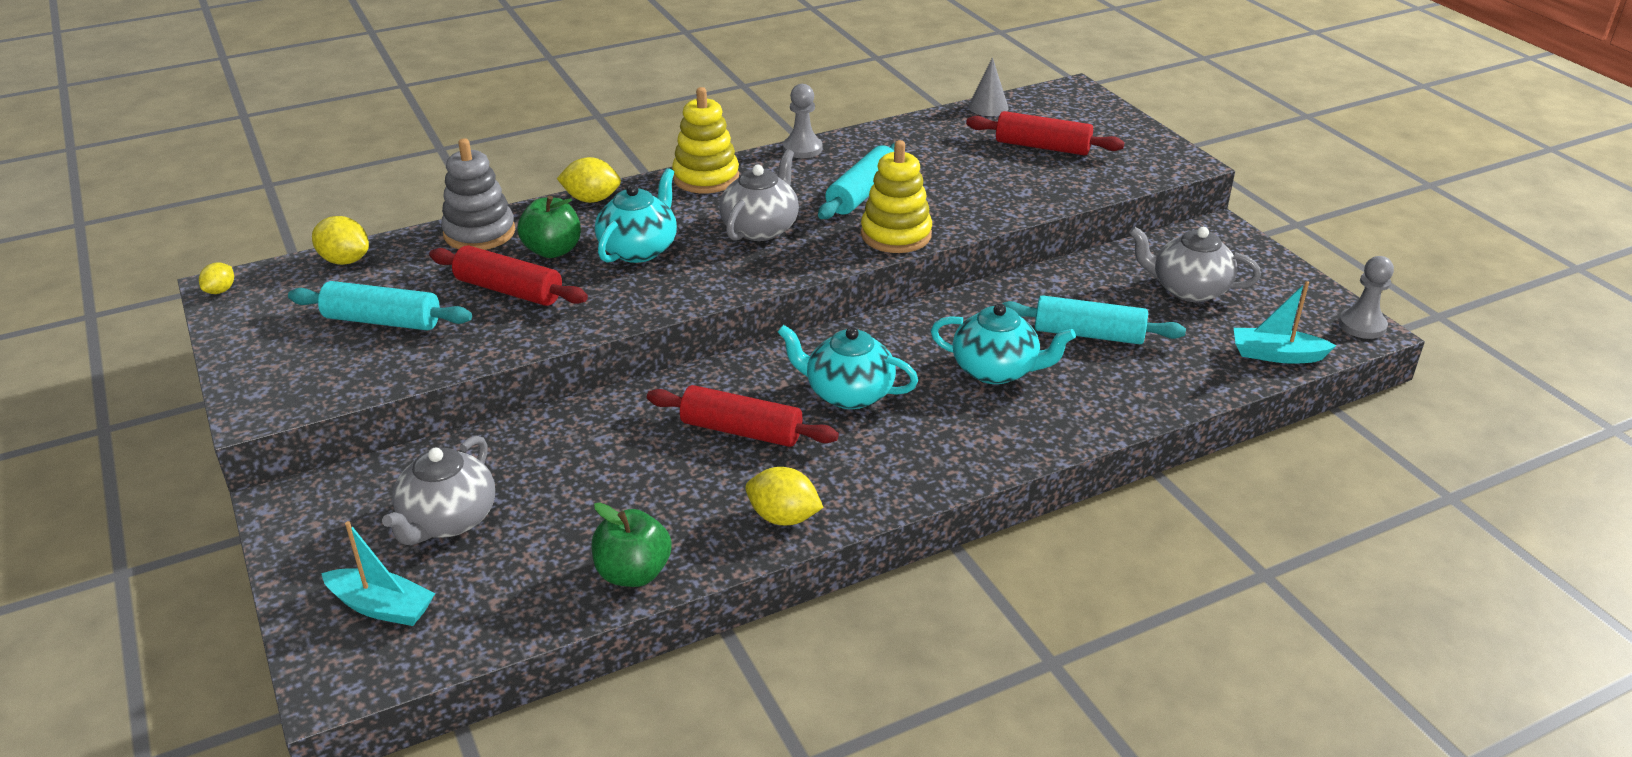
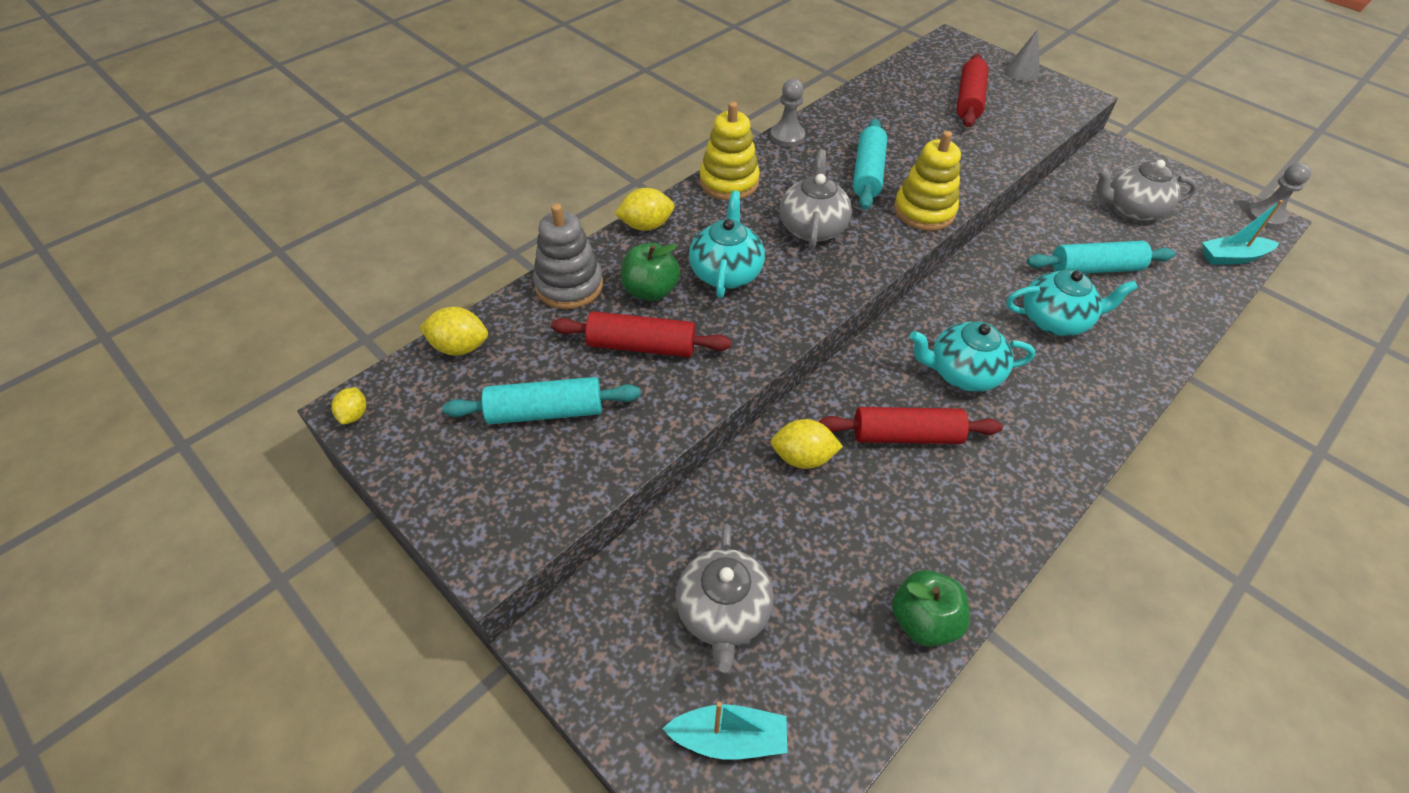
camera: 20 degrees left, 15 degrees up
yellow lemon [745,467,824,525] -> yellow lemon moved to [771,419,843,469]
red rolling pin [966,111,1125,155] -> red rolling pin turned 75 degrees counterclockwise [957,54,989,127]
grey cone [968,57,1009,116] -> grey cone moved to [1005,29,1040,81]

